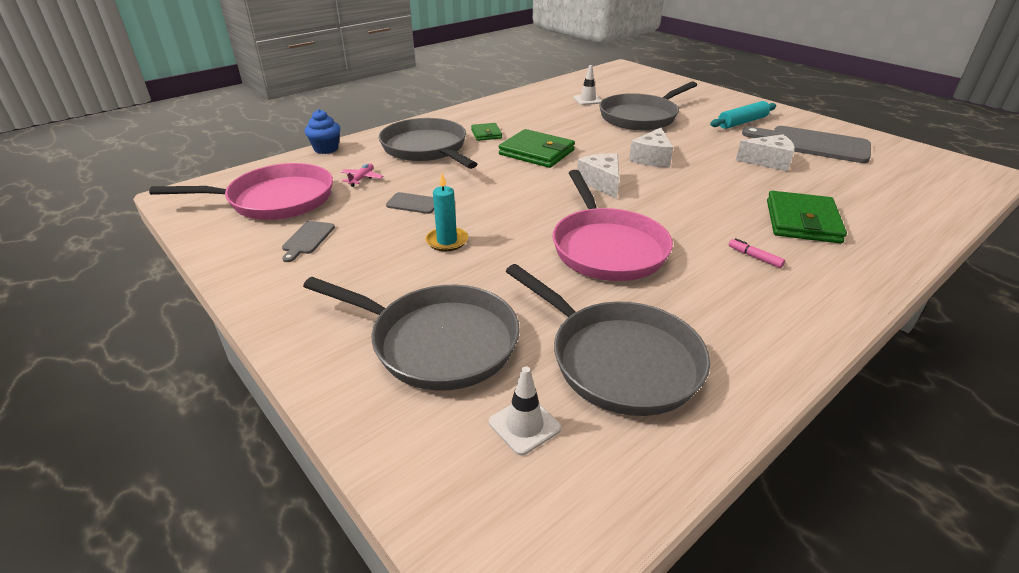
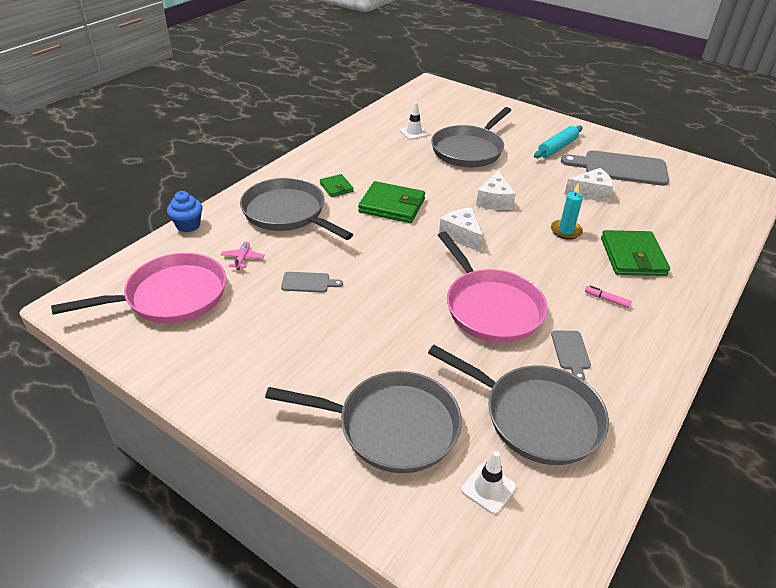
camera: 15 degrees left, 5 degrees up
grey cutting board [282,221,335,262] -> grey cutting board moved to [551,331,591,381]
turquoise candle [425,173,468,251] -> turquoise candle moved to [551,184,583,240]

